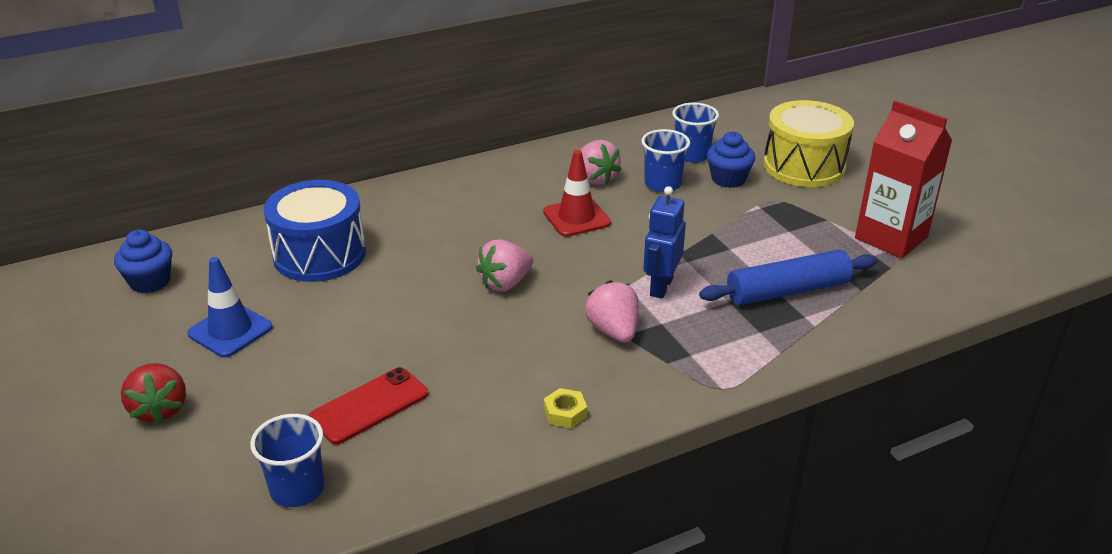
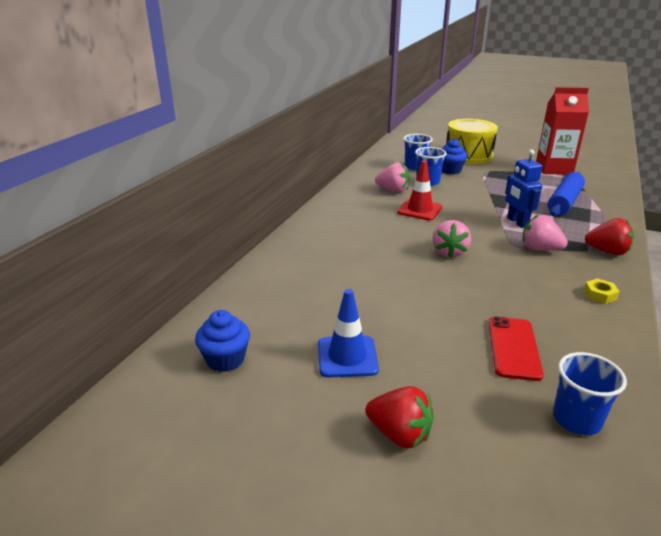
camera: 40 degrees left, 5 degrees down
blue drum [263,180,366,282] -> none
none -> red strawberry [585,218,634,255]

